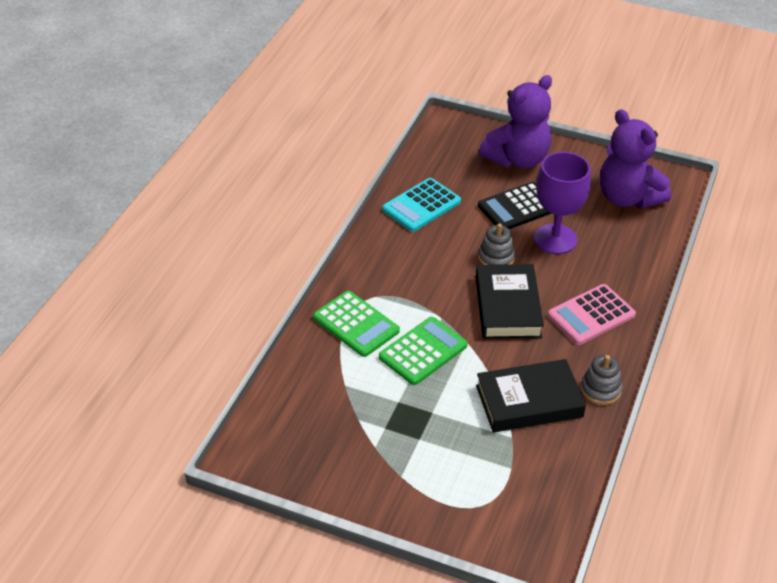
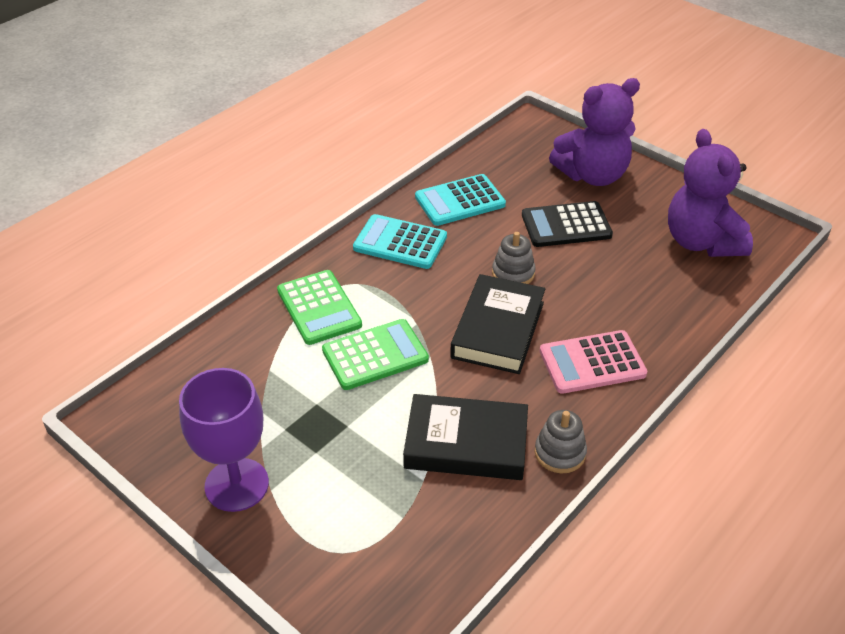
camera: 20 degrees right, 0 degrees up
purple goblet [534,152,591,254] -> purple goblet moved to [179,368,269,512]
none -> turquoise calculator [353,214,447,269]

